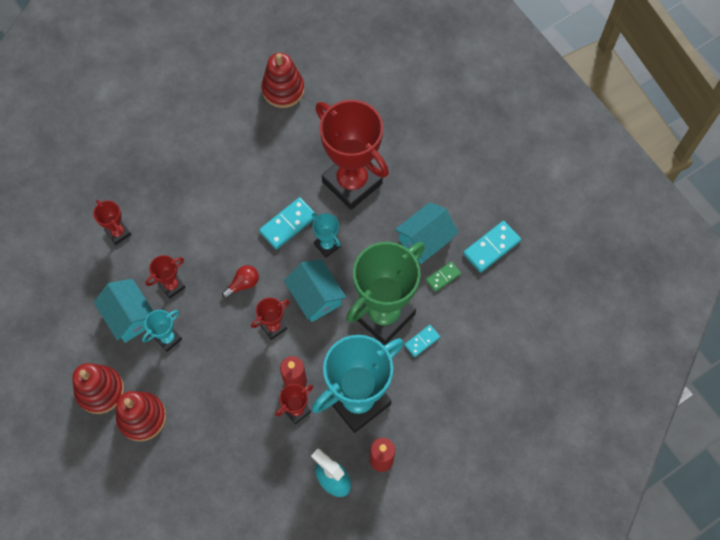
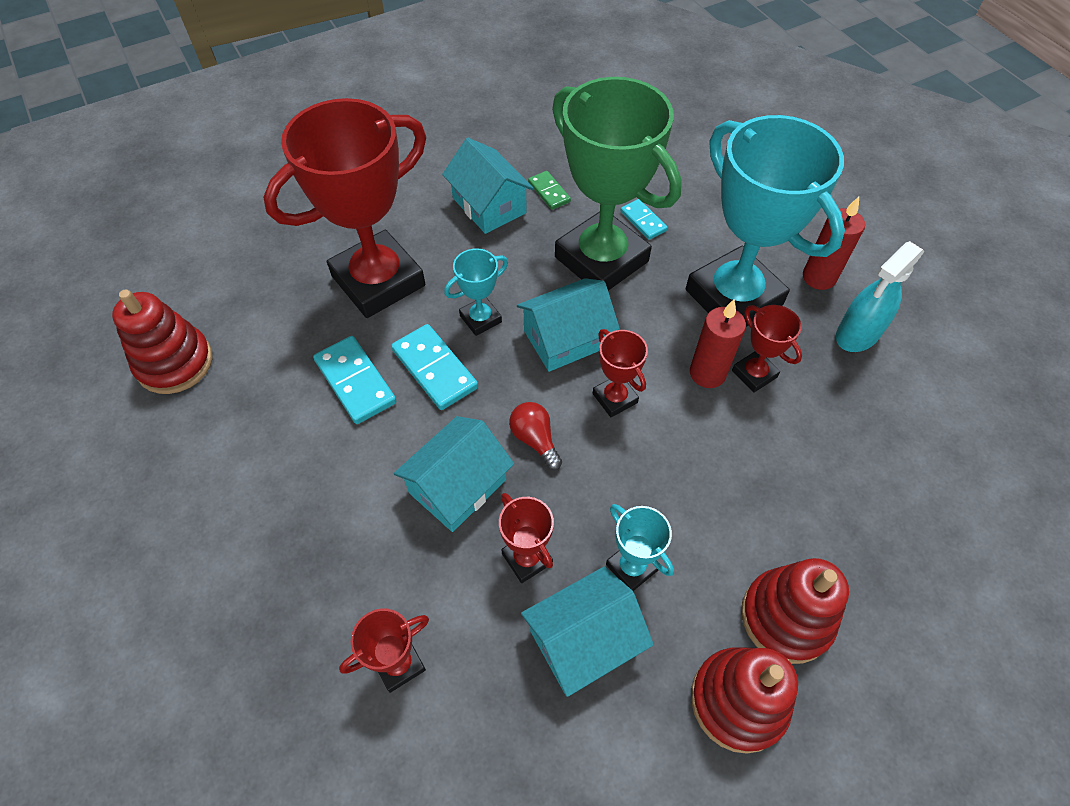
camera: 85 degrees left, 10 degrees down
turquoise domino [463,221,521,273] -> turquoise domino moved to [313,336,396,424]
none -> turquoise house [394,416,514,532]

